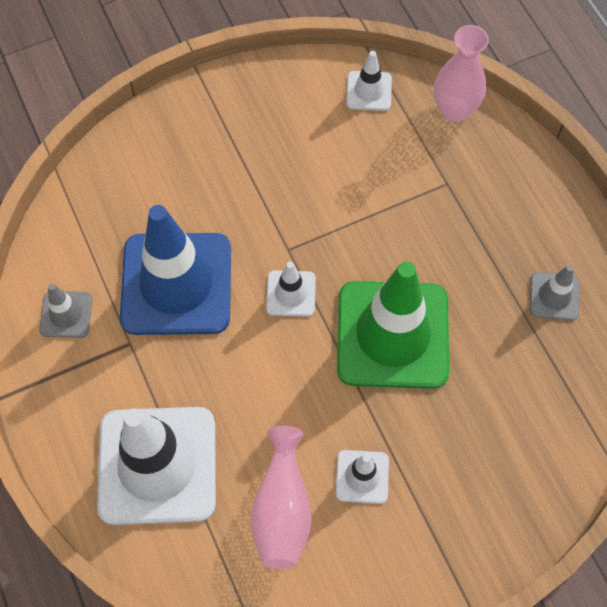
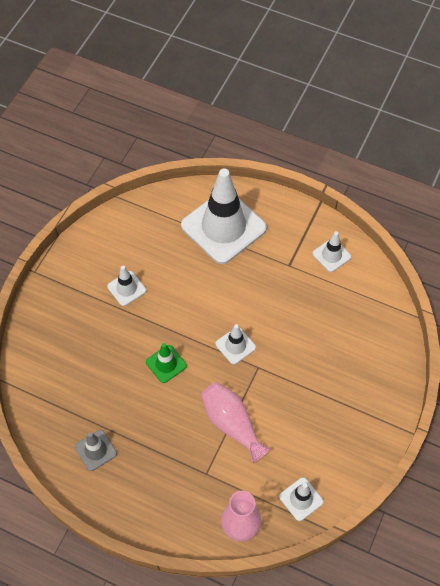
camera: 140 degrees right, 5 degrees down
grey traffic cone [39,283,93,338] -> white traffic cone [312,231,351,272]
blue traffic cone [120,205,231,335] -> none
pink vase [251,426,312,569] -> pink vase moved to [201,382,271,463]
green traffic cone [337,261,449,389] -> green traffic cone [146,343,187,383], size x0.45

